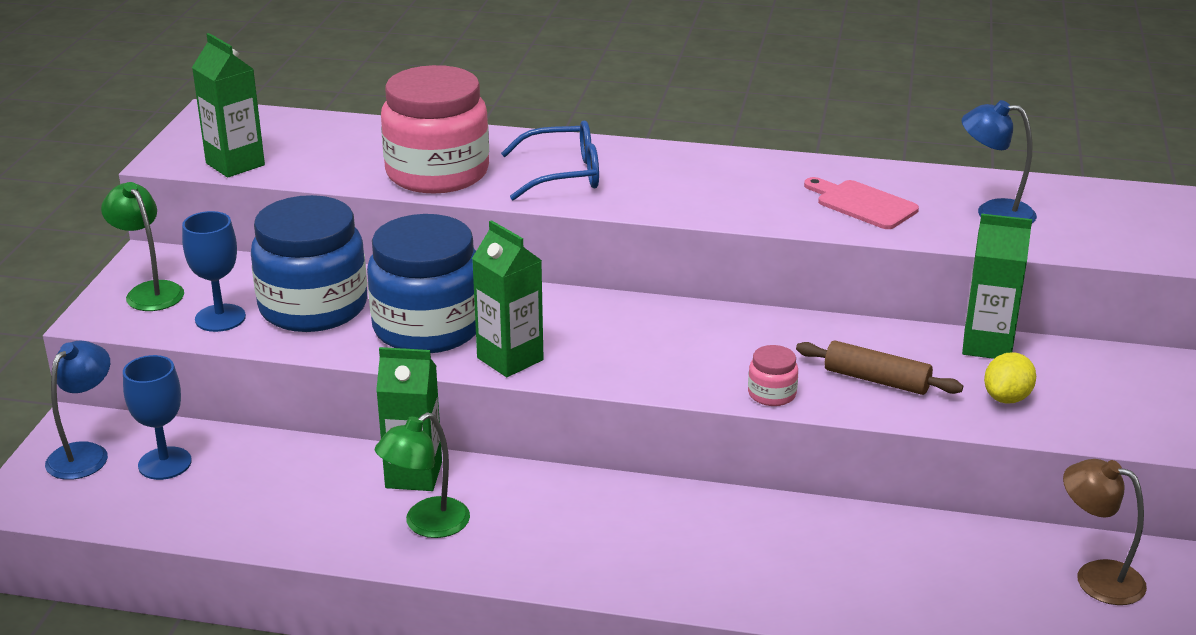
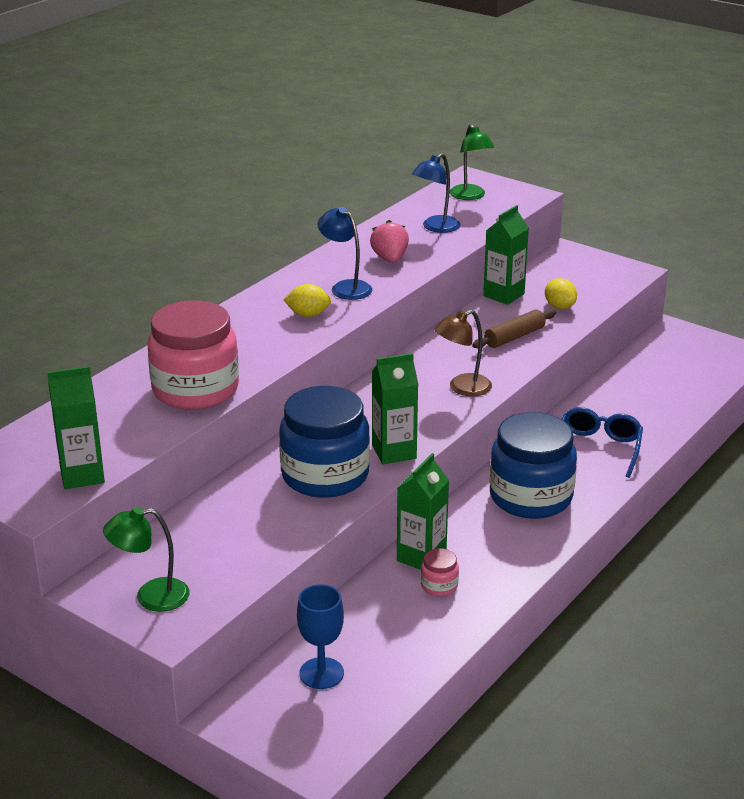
camera: 65 degrees left, 0 degrees up
blue lamp [45,340,110,480] -> blue lamp moved to [318,207,372,300]
blue goblet [182,211,246,332] -> none
blue jar [251,195,367,332] -> blue jar moved to [490,412,577,519]
green lamp [375,412,470,538] -> green lamp moved to [450,124,494,200]
blue glasses [501,121,599,200] -> blue glasses moved to [562,407,643,478]
pink jar [748,345,798,406] -> pink jar moved to [421,548,459,596]
pink cutting board [804,177,919,229] -> pink strawberry [370,220,409,263]
brown lamp [1063,459,1147,605] -> brown lamp moved to [434,310,492,397]
none -> yellow lemon [283,284,331,317]

